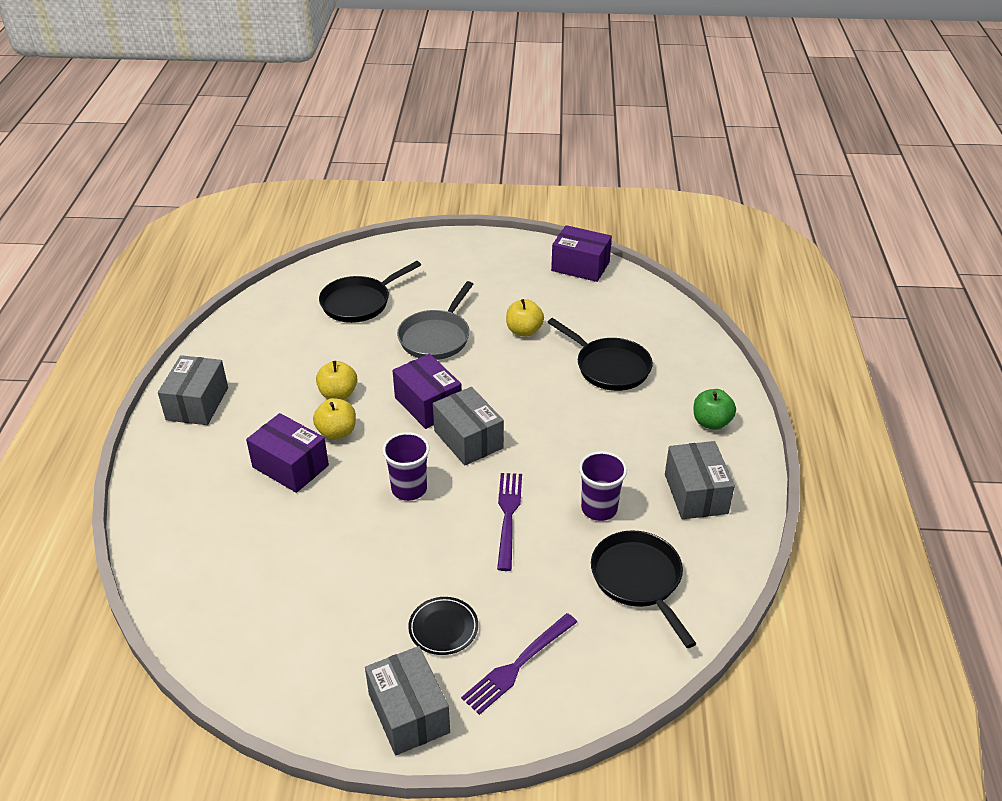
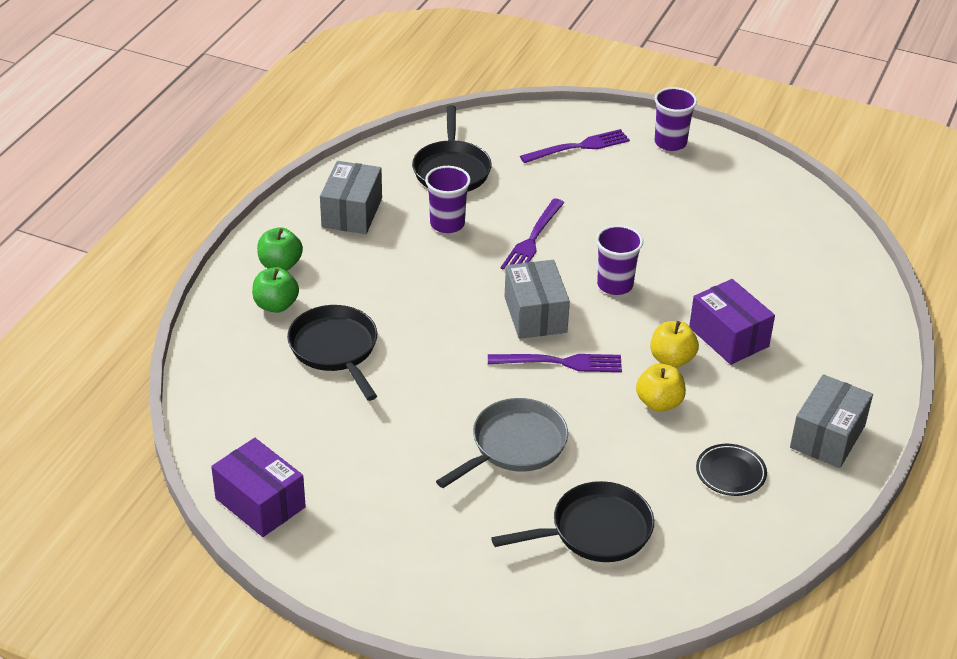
camera: 160 degrees left, 0 degrees up
grey box [365,646,450,755] -> purple cup [654,87,697,151]
purple box [392,354,462,429] -> purple fork [488,354,622,372]
black plate [408,597,478,655] -> black plate moved to [696,444,767,496]
yellow apple [506,299,544,337] -> none
none -> green apple [252,267,299,313]

